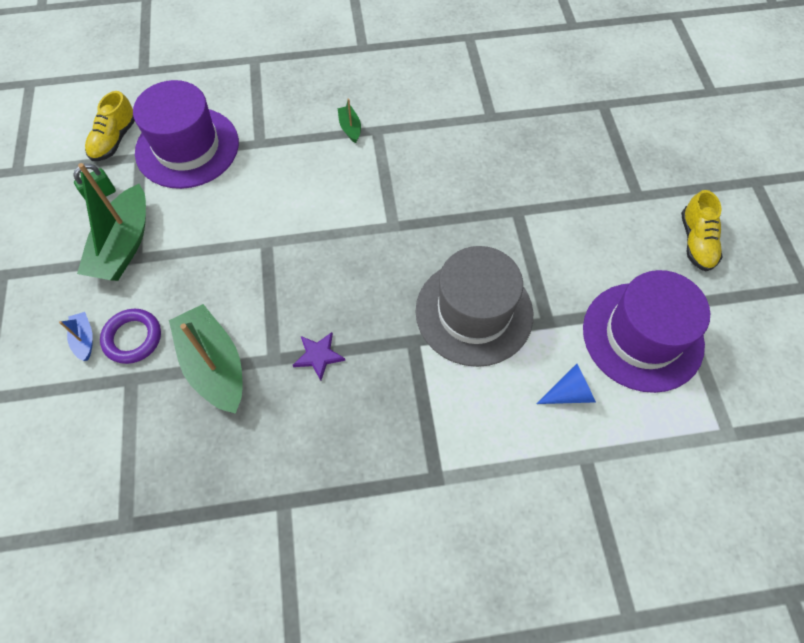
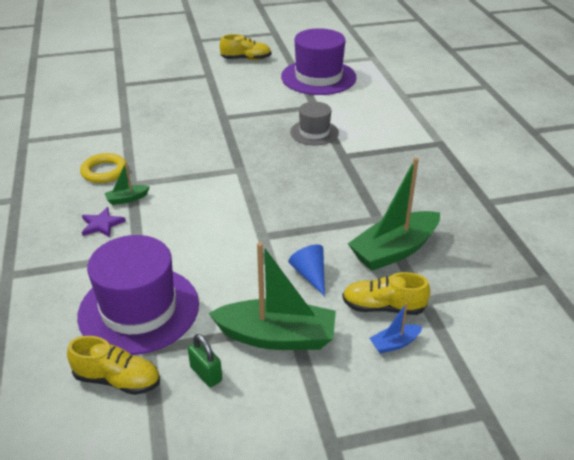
camera: 95 degrees left, 25 degrees down
purple ring [100,309,161,364] -> yellow shoe [342,272,430,315]
purple star [293,332,345,381] -> purple star moved to [82,207,126,237]
grey hat [415,246,533,367] -> grey hat [290,102,339,145], size x0.57
blue cone [537,364,596,404] -> blue cone moved to [288,245,325,296]
none -> yellow ring [80,153,126,183]

